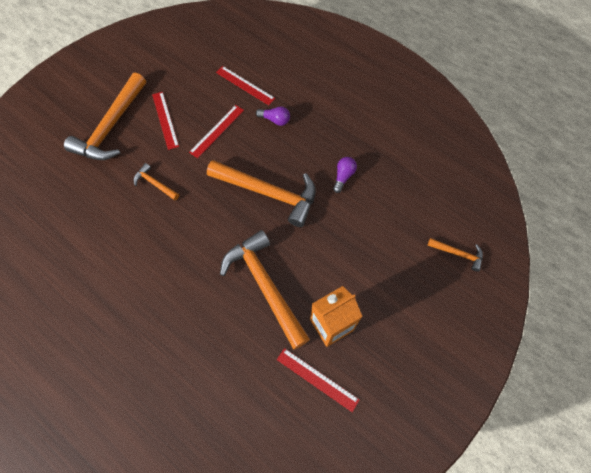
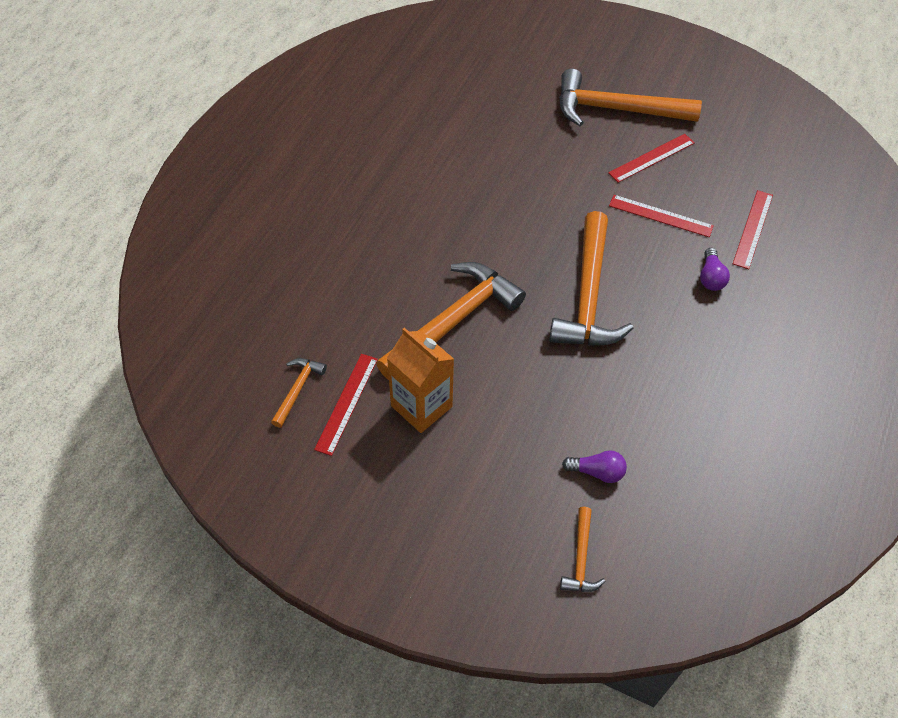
camera: 75 degrees right, 10 degrees down
orange hammer [133,163,179,200] -> orange hammer moved to [271,358,327,428]
purple light bulb [333,157,357,193] -> purple light bulb moved to [562,450,627,483]

